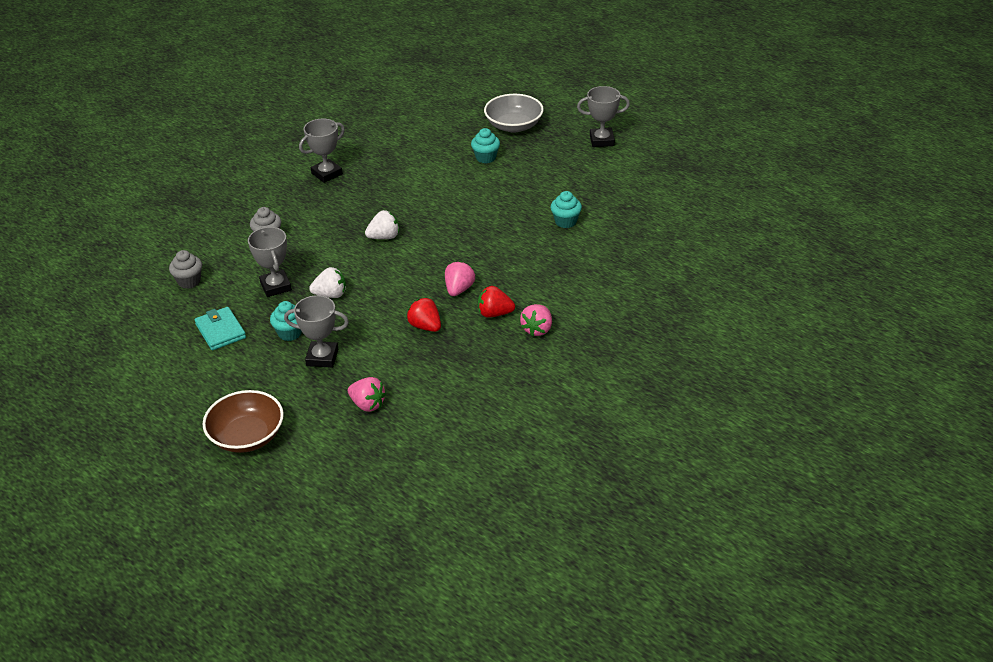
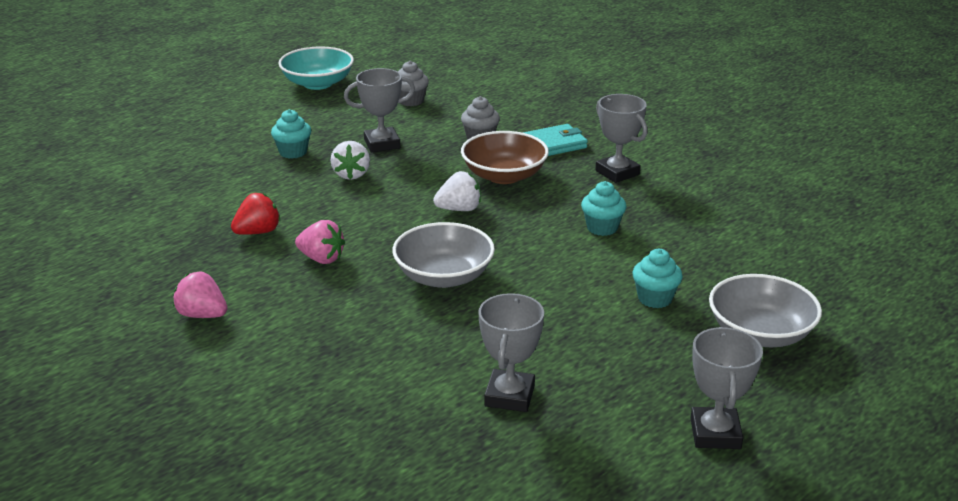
camera: 95 degrees right, 10 degrees down
turquoise wallet [194,307,246,350] -> turquoise wallet moved to [523,124,588,156]
brown bowl [202,390,284,453] -> brown bowl moved to [461,131,549,184]
grey trophy [284,295,349,368] -> grey trophy moved to [478,293,544,412]
pink strawberry [348,377,386,412] -> none
white strawberry [365,210,399,239] -> white strawberry turned 90 degrees counterclockwise [433,171,481,211]
red strawberry [478,286,515,318] -> none
turquoise cupcake [551,191,582,228] -> turquoise cupcake moved to [581,181,626,236]
none -> turquoise bowl [278,46,354,90]
none -> grey bowl [392,222,495,288]

